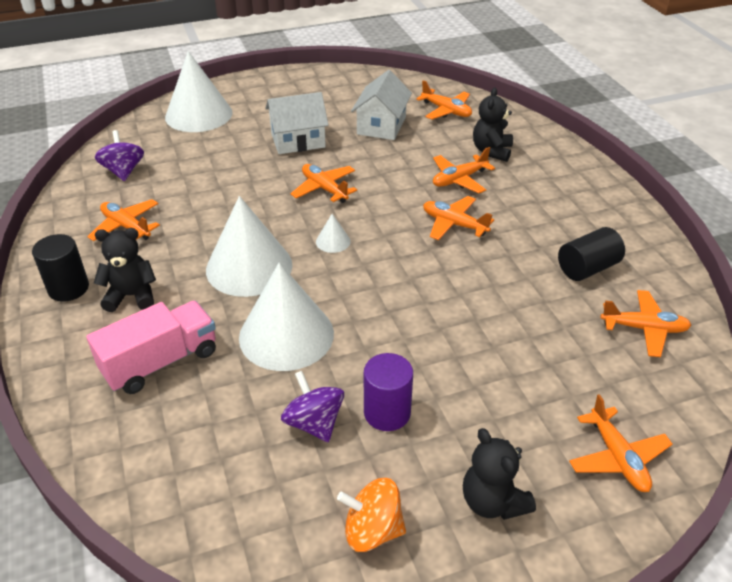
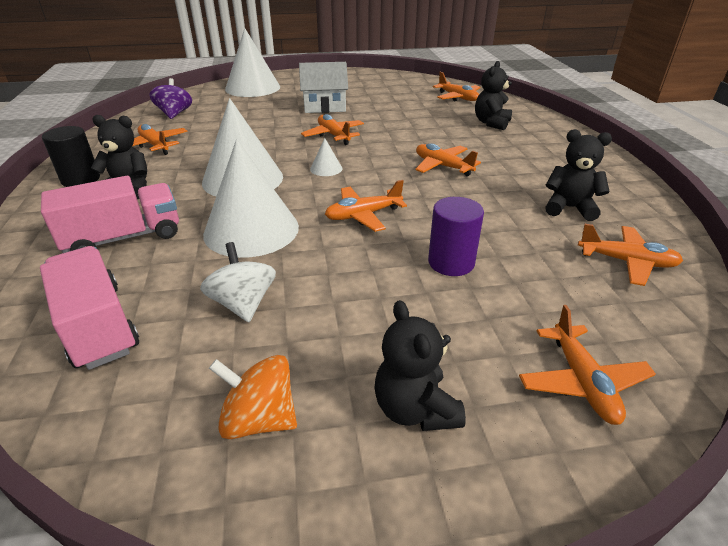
camera: 10 degrees right, 5 degrees down
purple spinning top [281,371,344,442] -> white spinning top [200,242,276,322]
white house [351,70,412,140] -> none
purple cylinder [364,353,413,431] -> purple cylinder moved to [428,197,484,276]
orange plane [433,147,495,193] -> orange plane moved to [325,180,407,232]
black cylinder [558,227,625,281] -> black teddy bear [545,129,612,221]
none -> pink truck [40,246,139,370]

